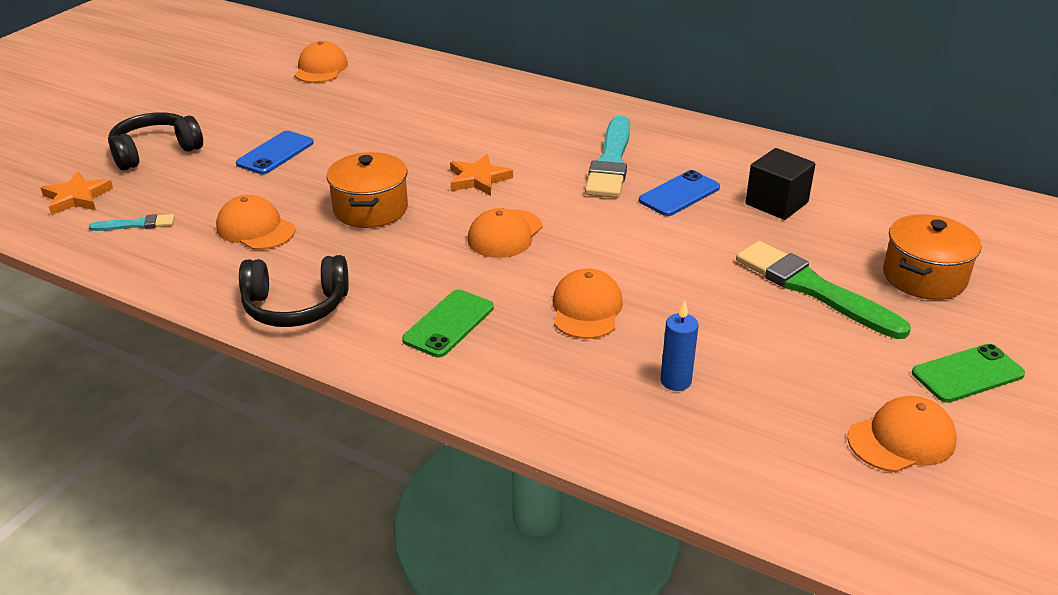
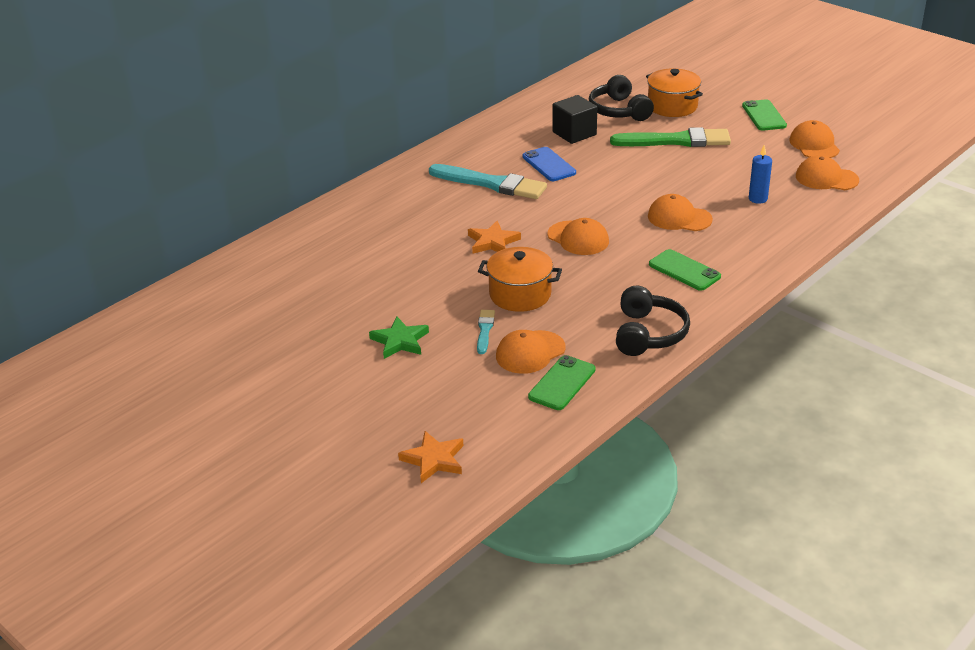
camera: 75 degrees left, 0 degrees up
turquoise brush [89,214,175,231] -> turquoise brush moved to [477,310,495,354]
black headphones [108,112,203,171] -> black headphones moved to [589,75,654,121]
blue phone [236,131,314,174] -> green star [369,317,429,359]
orange cap [295,41,348,83] -> orange cap moved to [796,155,859,190]
green brush [736,241,911,339] -> green brush turned 150 degrees counterclockwise [610,127,731,147]
none -> green phone [528,355,596,410]

